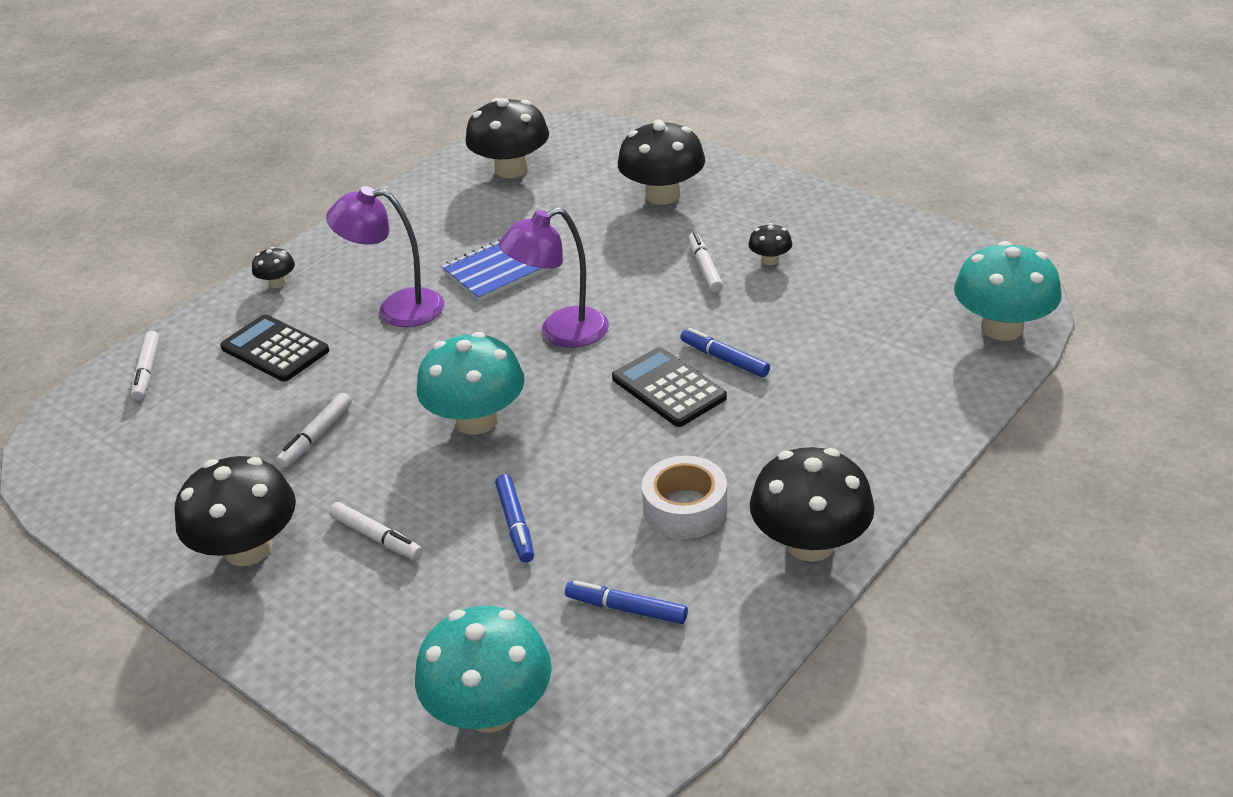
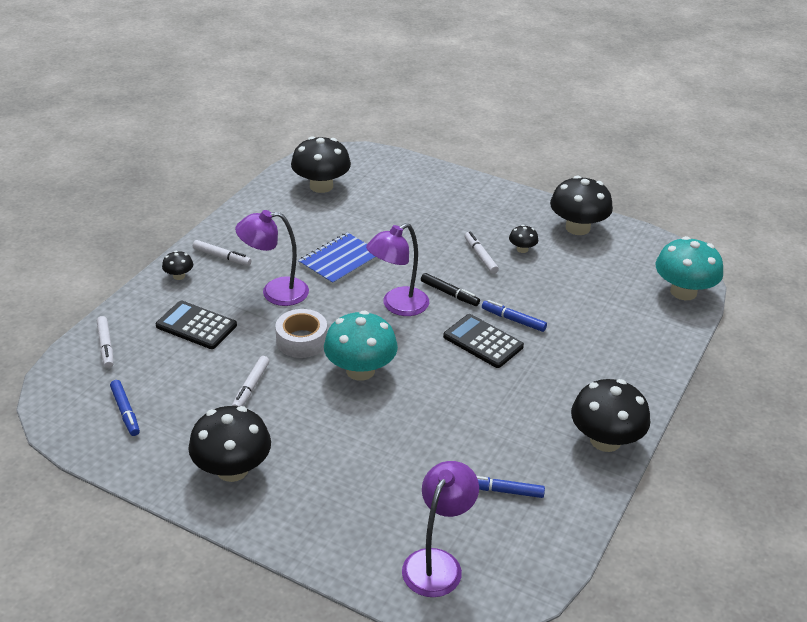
camera: 15 degrees left, 0 degrees up
white marker [329,502,423,560] -> white marker moved to [193,240,252,266]
turquoise mushroom [415,606,552,733] -> purple lamp [402,461,479,597]
blue marker [495,474,534,563] -> blue marker moved to [110,380,140,436]
black mushroom [618,120,705,205] -> black mushroom moved to [550,176,613,235]
white tape [642,455,728,539] -> white tape moved to [275,309,327,358]
none -> black marker [421,273,480,306]

